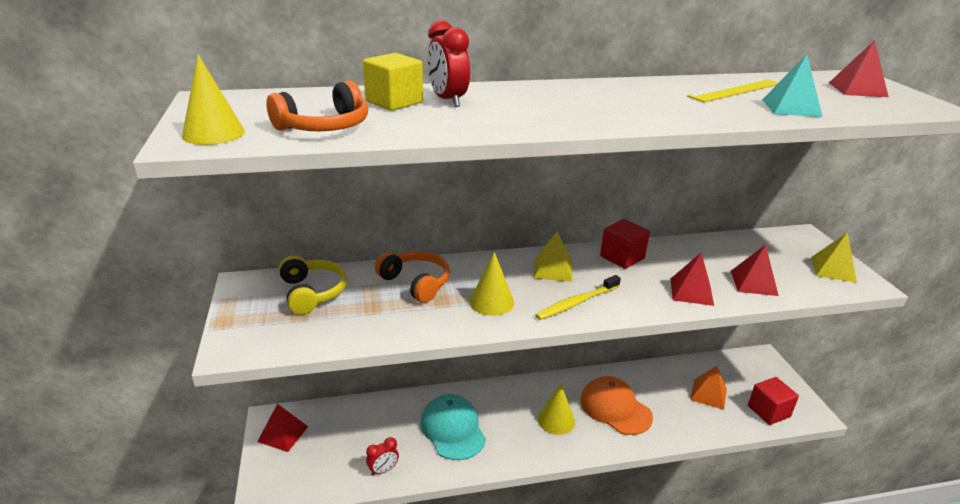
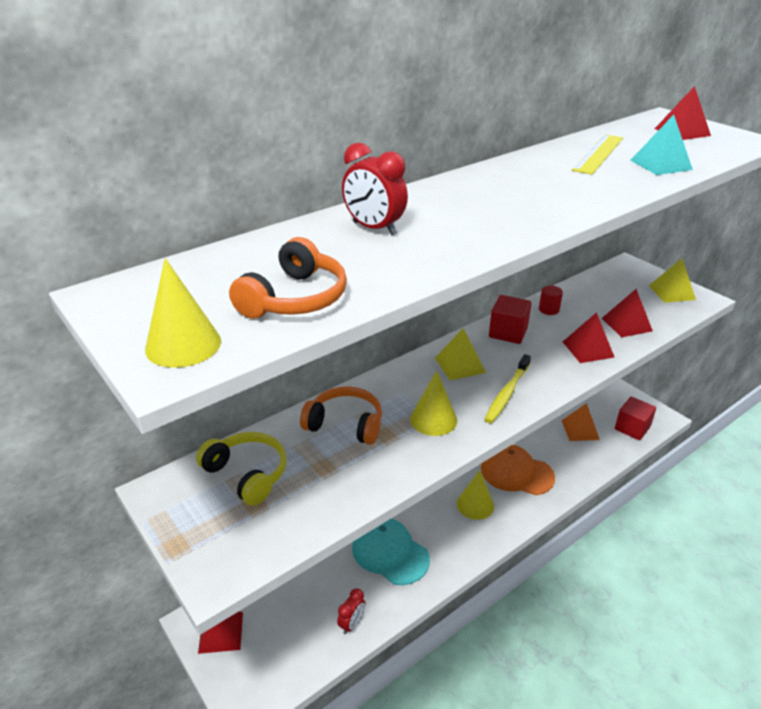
camera: 25 degrees left, 5 degrees up
yellow cube [363,53,423,111] -> none
none -> red cylinder [539,286,563,315]

